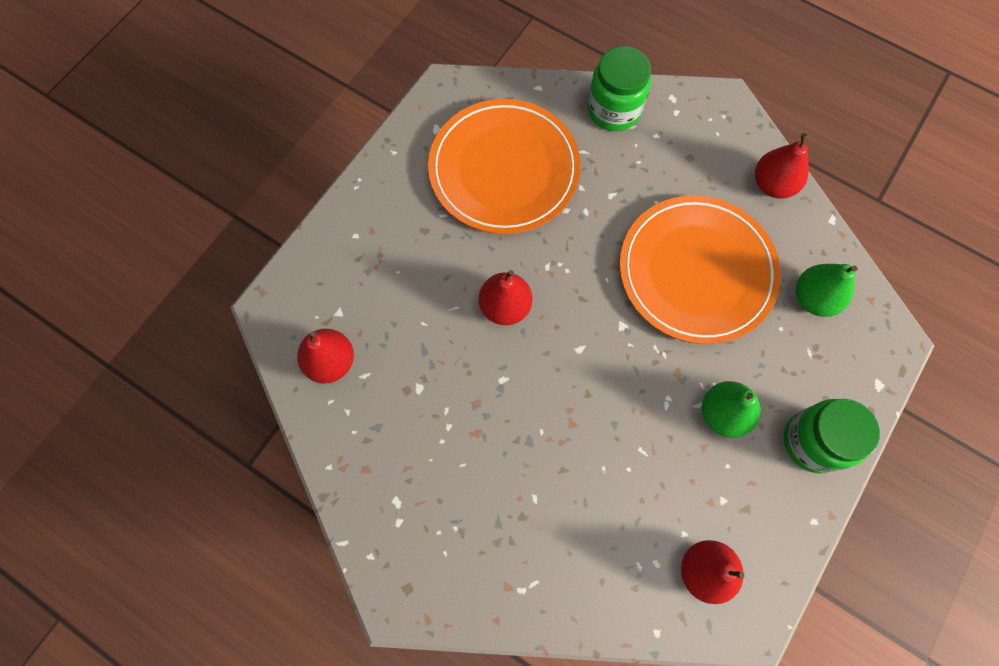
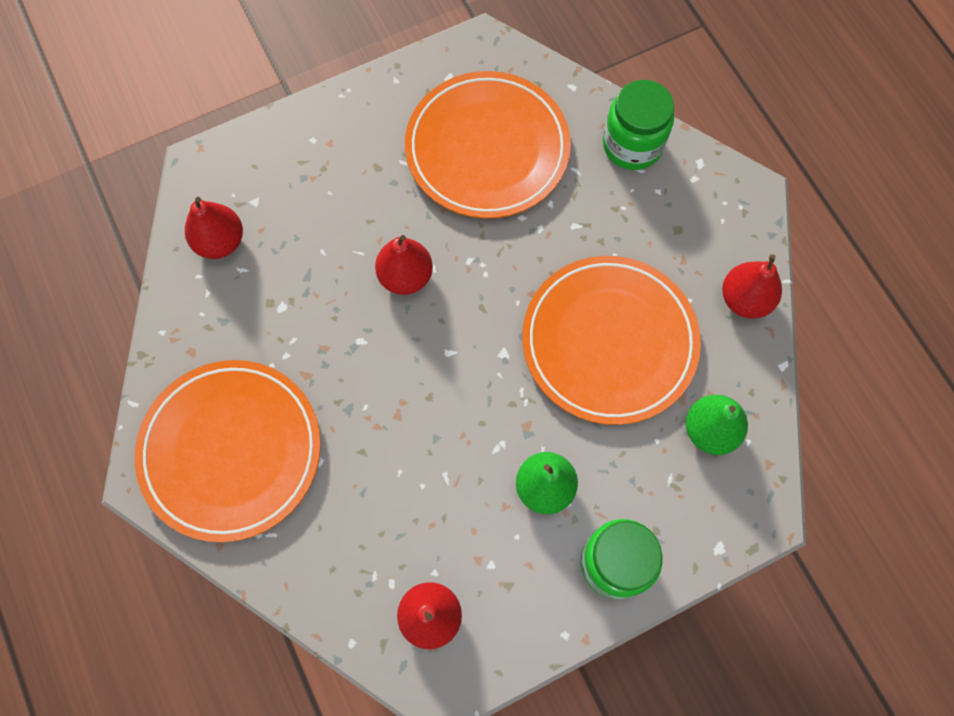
camera: 30 degrees right, 0 degrees up
none -> orange plate [135,360,321,542]

